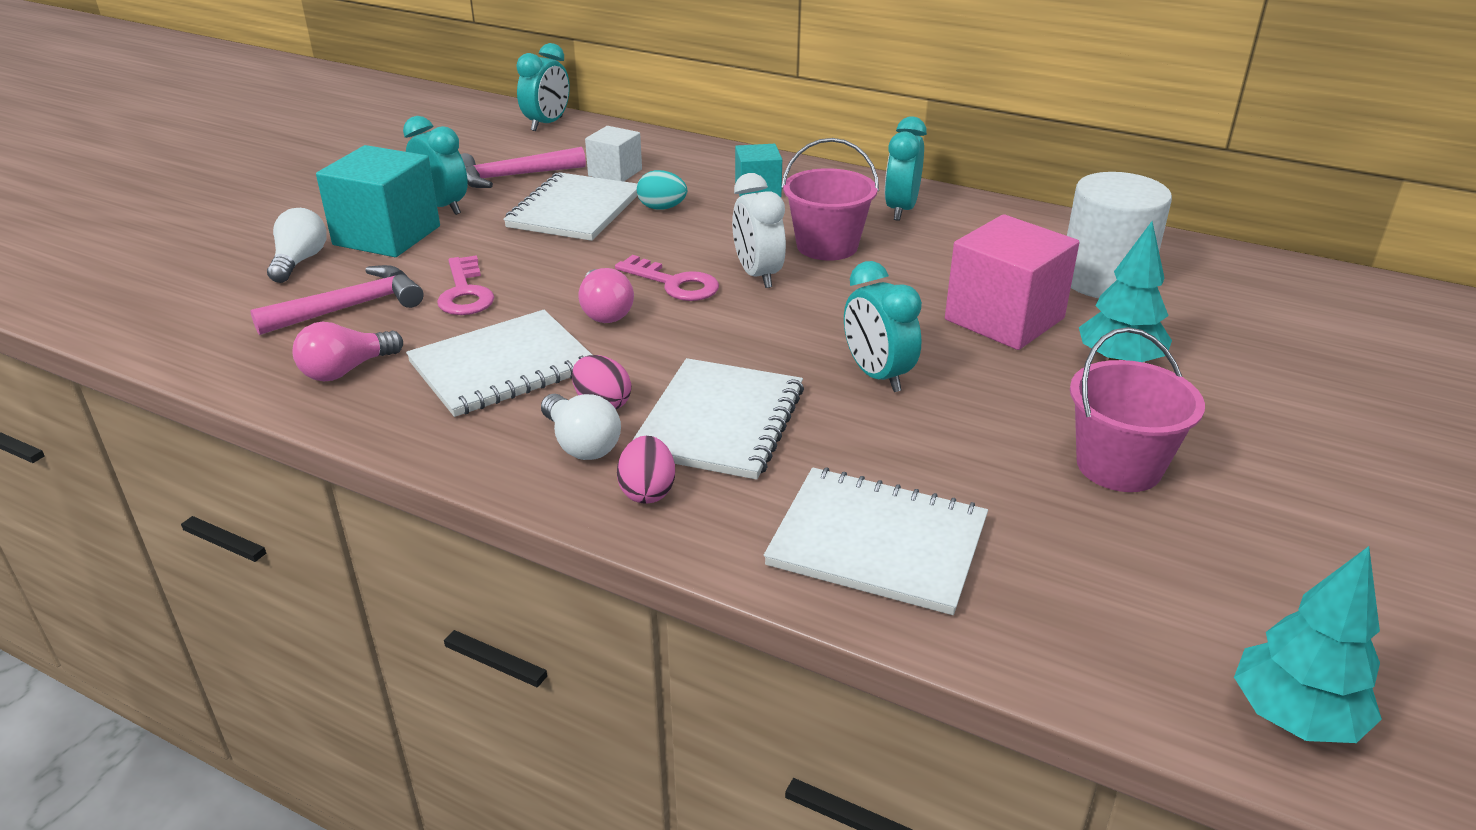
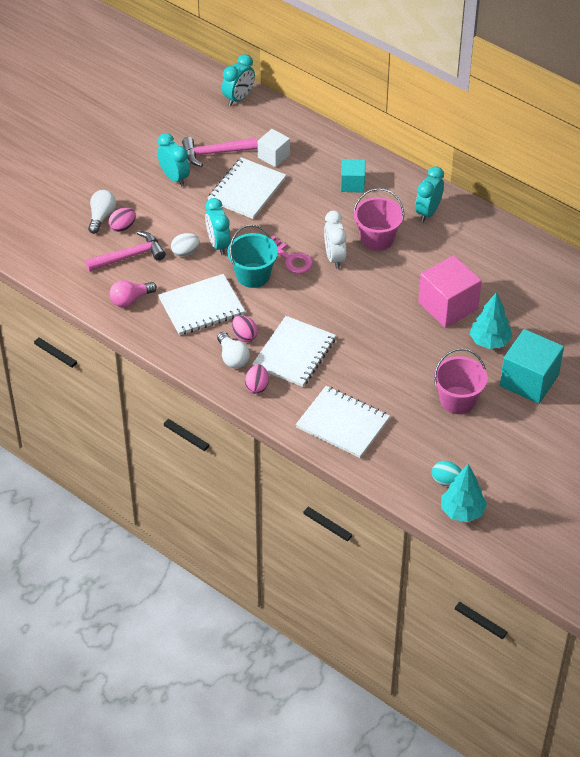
camera: 10 degrees right, 15 degrees up
turquoise cube [316,145,440,257] -> turquoise cube moved to [500,329,564,404]
pink key [437,255,495,315] -> white egg [171,233,200,257]
pink light bulb [579,268,634,323] -> turquoise bucket [227,225,278,288]
turquoise egg [637,170,687,210] -> turquoise egg moved to [432,461,462,486]
turquoise clock [844,261,922,392] -> turquoise clock moved to [205,198,231,255]
white cylinder [1067,172,1172,298] -> none
none -> pink egg [109,208,136,232]

